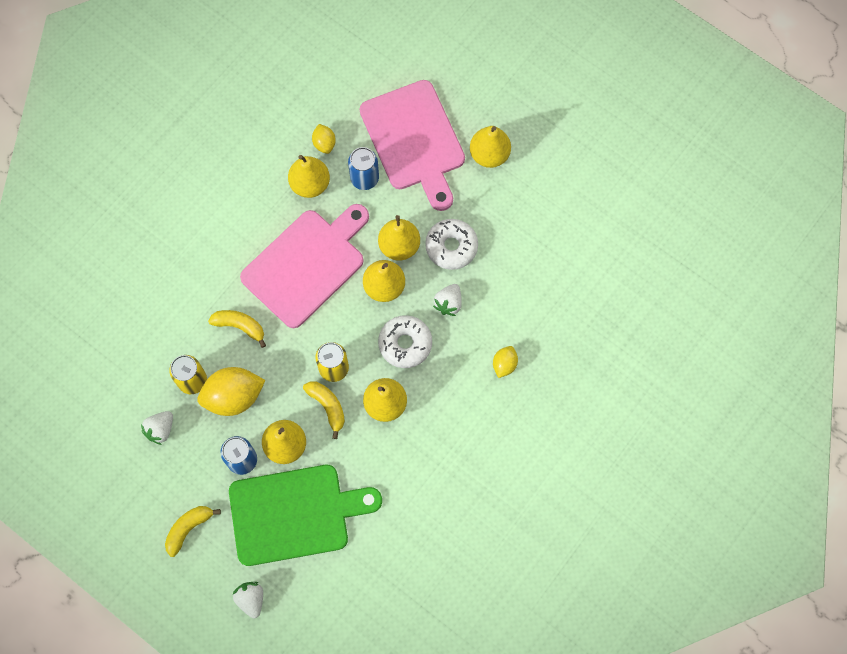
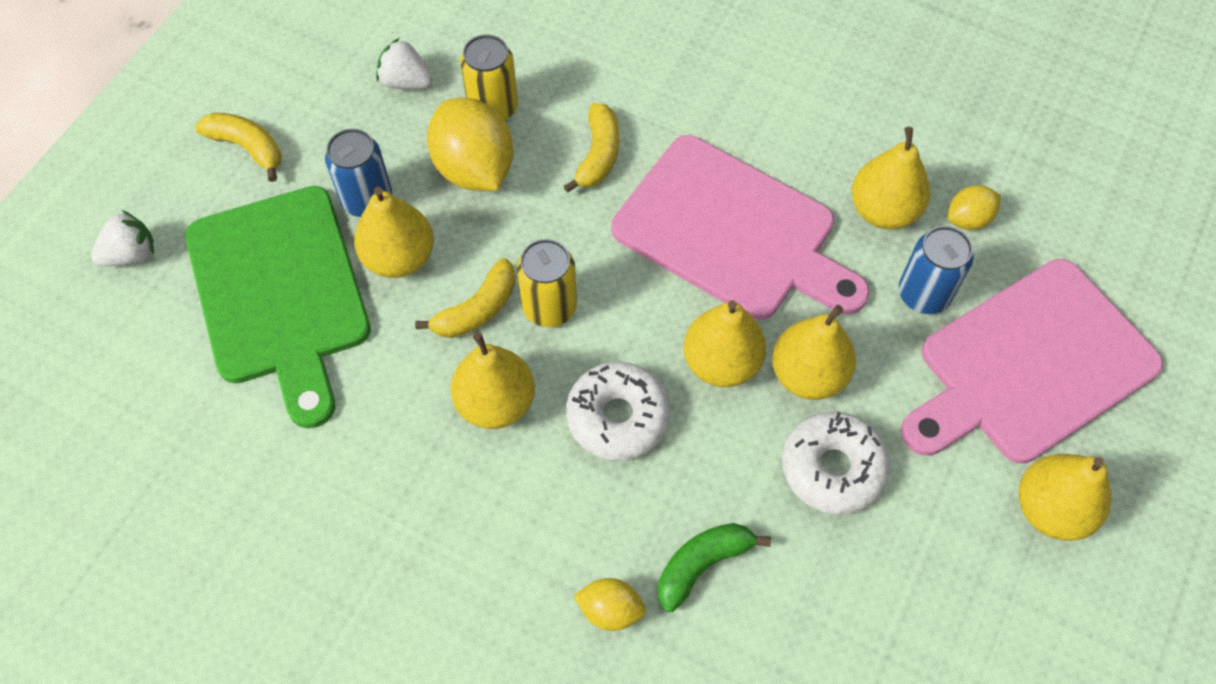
camera: 80 degrees right, 10 degrees down
white strawberry [433,284,462,316] -> none
none -> green banana [658,523,771,612]

